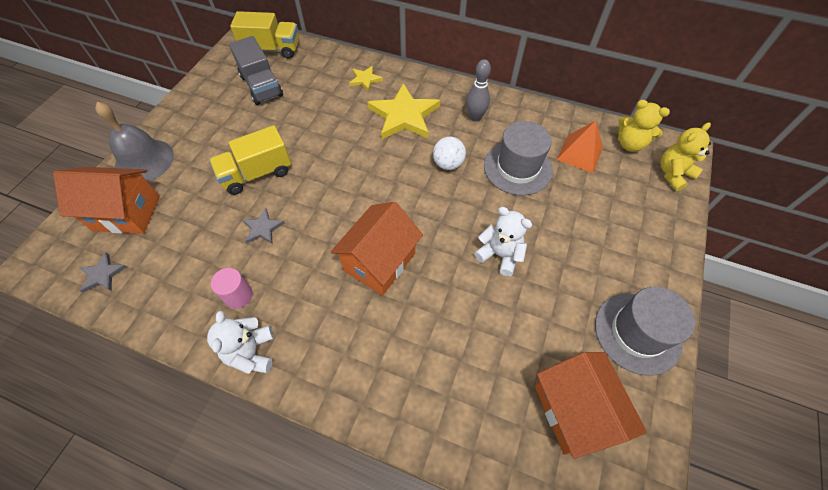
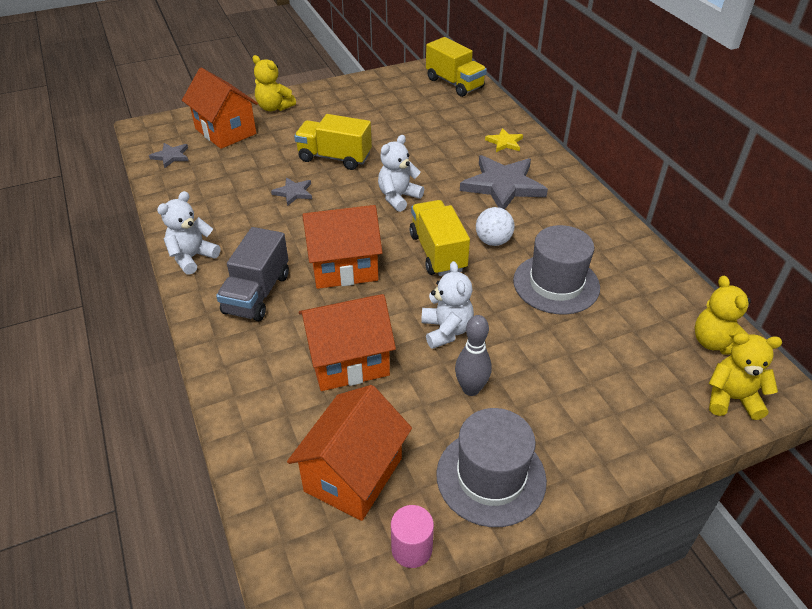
camera: 45 degrees right, 15 degrees down
grey bell [95,102,174,182] -> yellow teddy bear [252,55,296,111]
pink cylinder [211,268,253,309] -> pink cylinder moved to [391,505,434,568]
grey truck [229,36,283,105] -> grey truck moved to [216,227,289,321]
yellow star [367,83,440,139] -> grey star [460,155,548,210]
grey bowling pin [466,59,491,121] -> grey bowling pin moved to [455,315,492,396]
orange pyramid [557,121,603,173] -> none
none -> orange house [299,294,396,391]
none -> white teddy bear [378,135,424,212]
none -> yellow truck [410,200,470,276]

